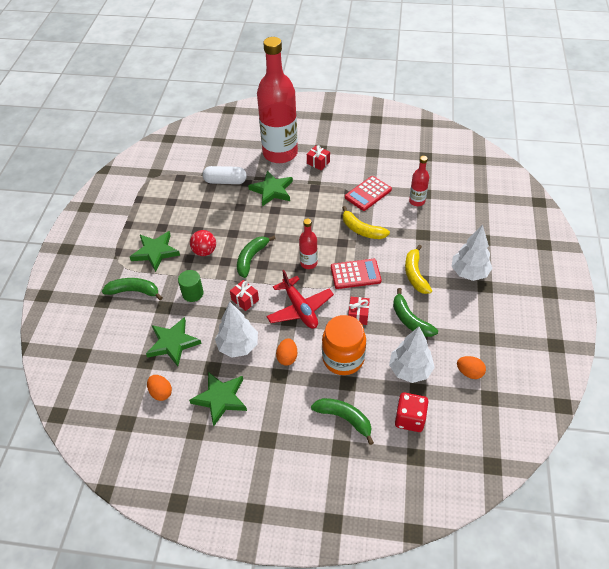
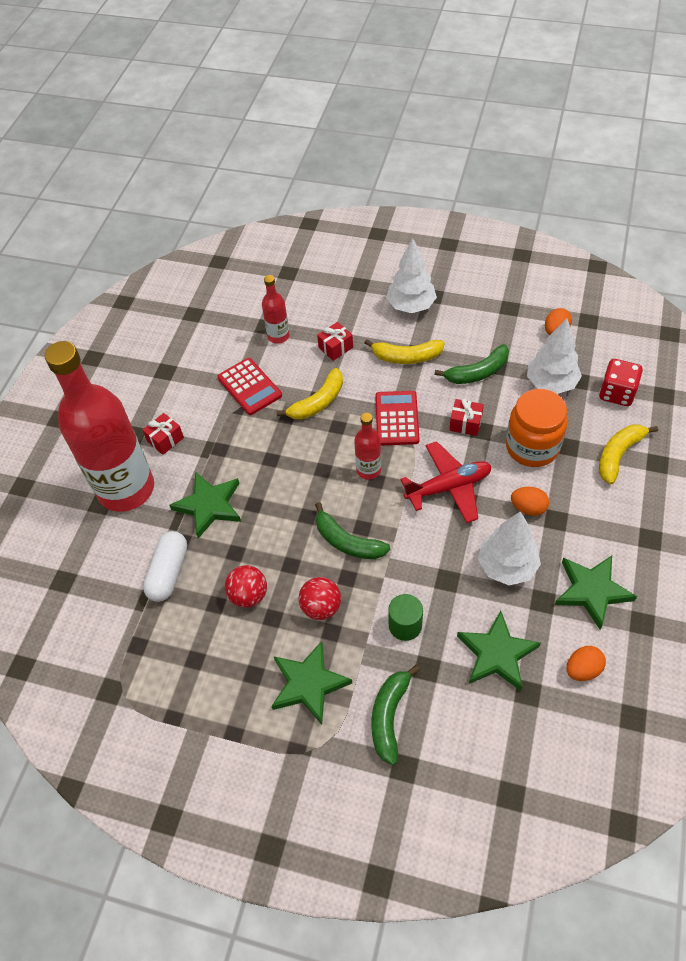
camera: 80 degrees left, 5 degrees up
red gift [230,280,259,311] -> red gift moved to [317,322,353,361]
green banana [311,398,374,445] -> yellow banana [599,424,658,485]
none -> red ball [225,565,267,608]

